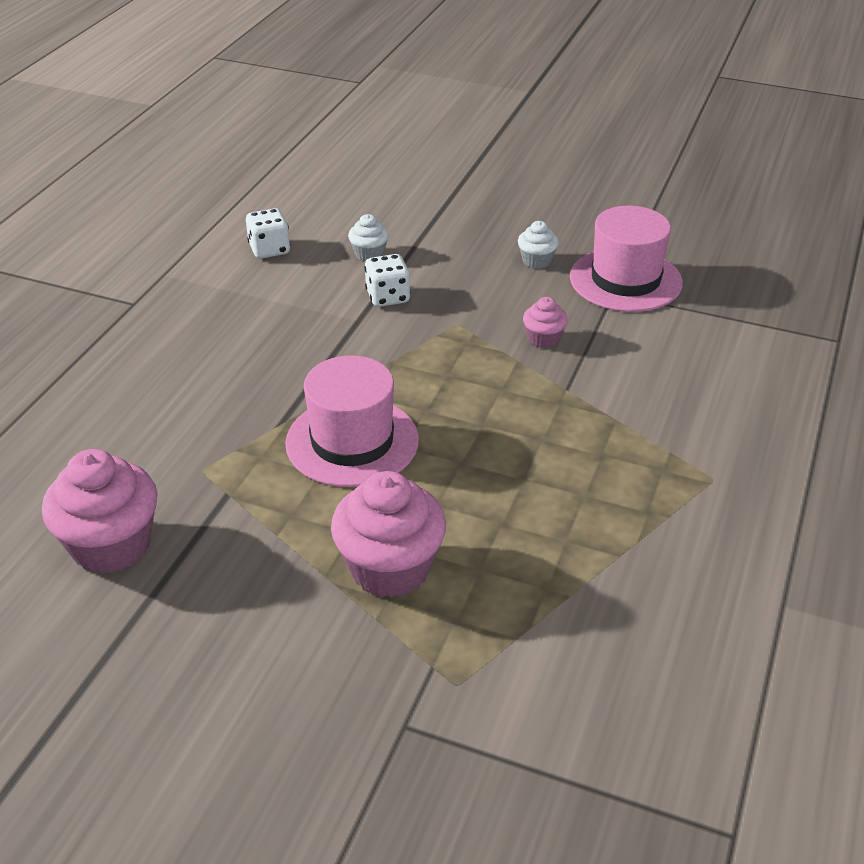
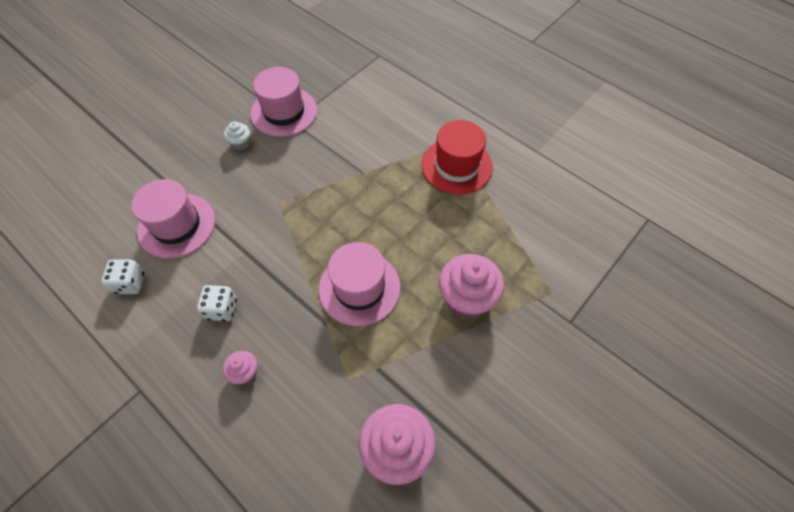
camera: 70 degrees left, 20 degrees up
white cupcake [348,214,389,261] -> pink hat [132,179,215,258]
white dice [364,254,410,307] -> white dice moved to [197,285,237,322]
pink cupcake [523,297,568,348] -> pink cupcake moved to [223,351,257,384]
none -> red hat [422,120,493,195]

